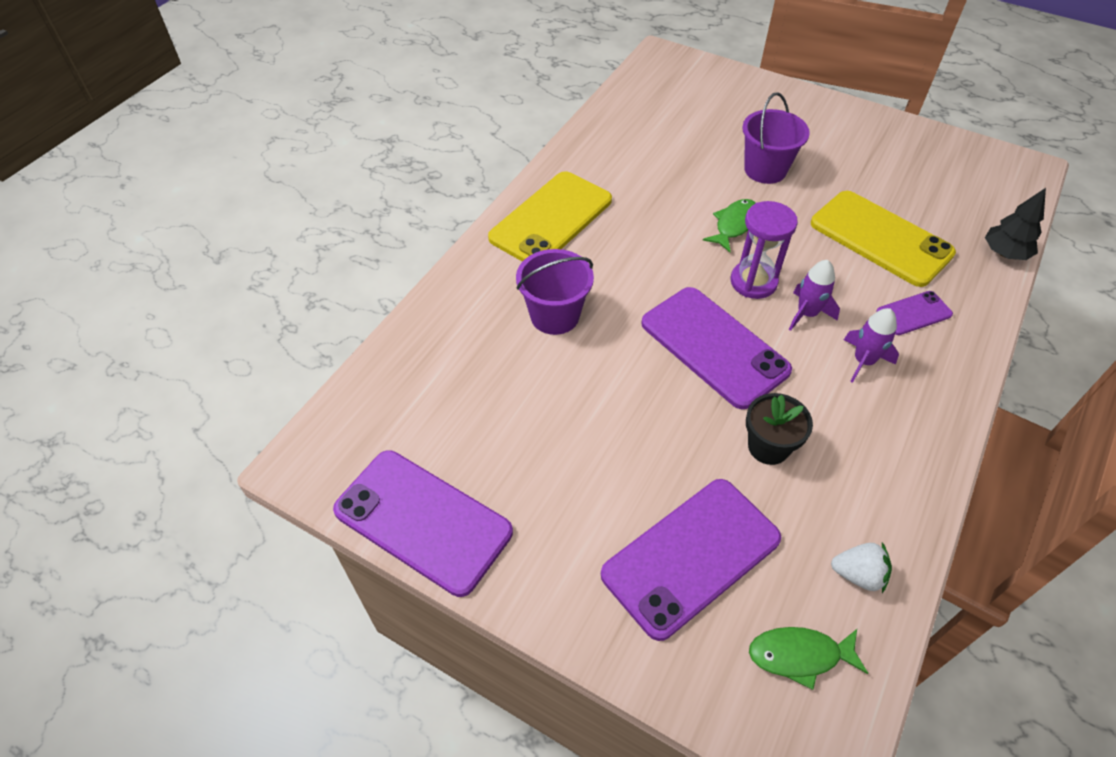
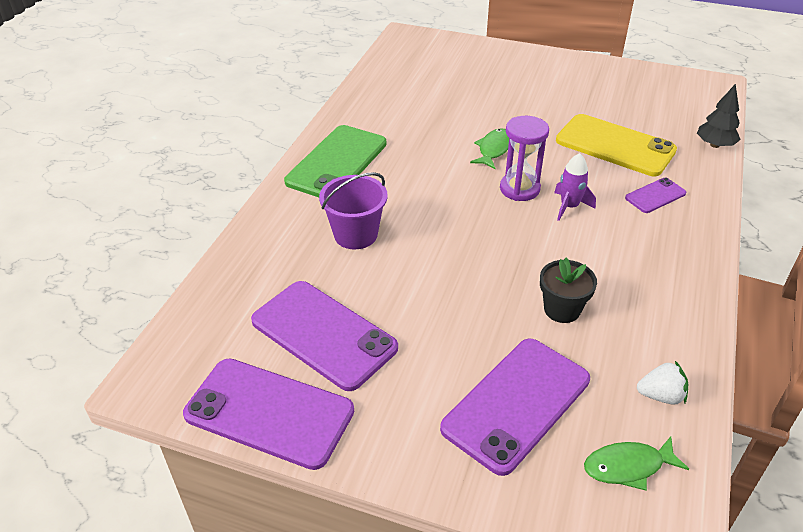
camera: 10 degrees left, 10 degrees down
yellow phone [488,171,612,262] -> green phone [284,125,387,197]
purple phone [641,287,792,409] -> purple phone moved to [251,281,398,391]
purple bucket [742,92,810,184] -> none
purple rocket [844,308,899,383] -> none

